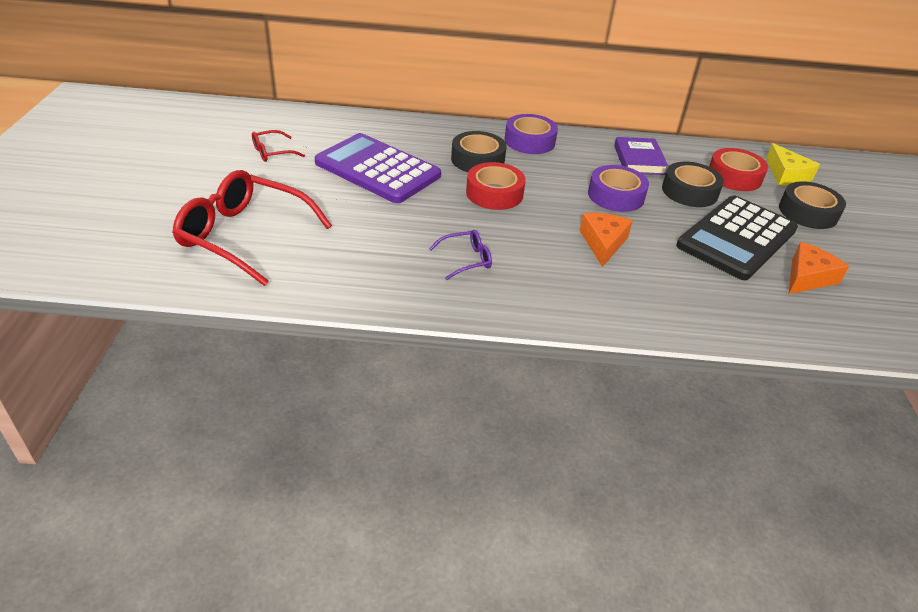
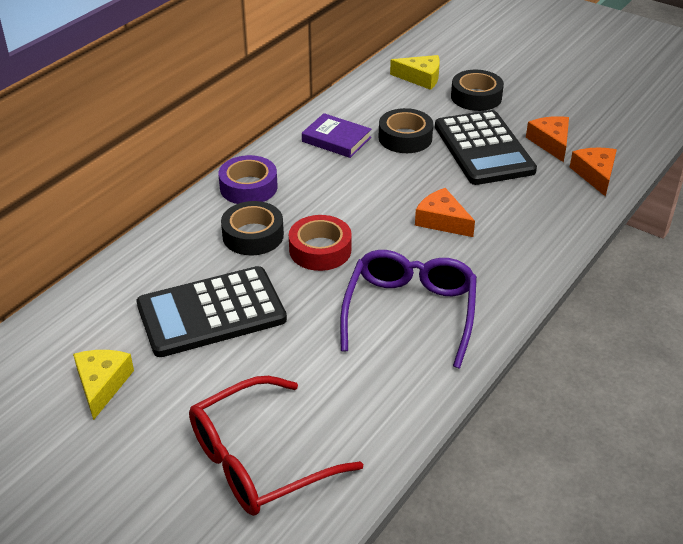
camera: 55 degrees left, 0 degrees up
red glasses [252,130,305,162] -> yellow cheese [73,350,134,420]
purple calculator [315,133,441,203] -> black calculator [137,266,287,357]
purple glasses [429,230,492,280] -> purple glasses [340,250,477,368], size x2.18
purple tape [588,165,649,212] -> none
red tape [709,148,768,191] -> none
none -> orange cheese [570,147,617,197]

